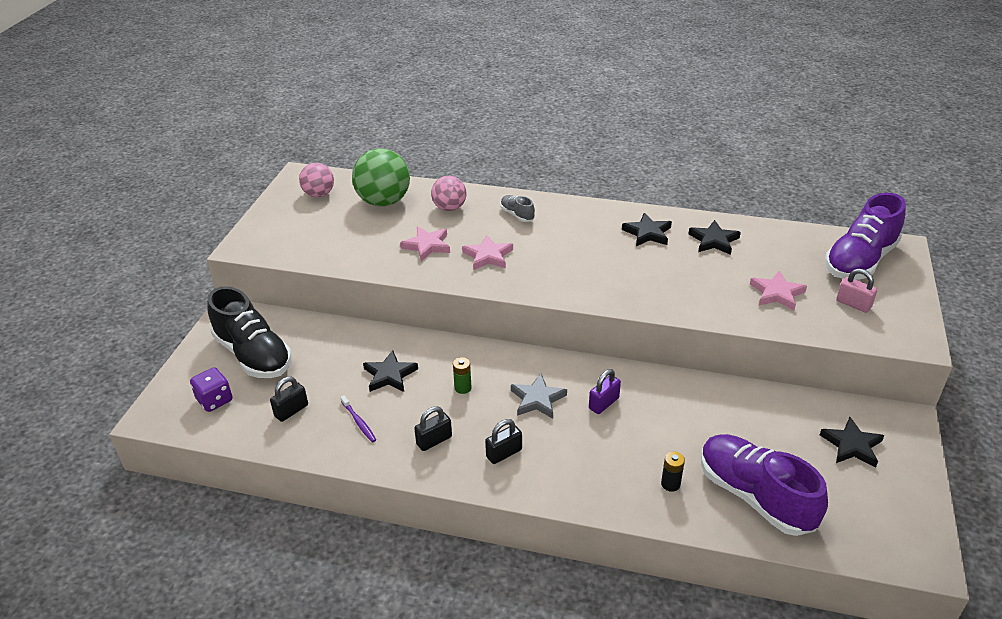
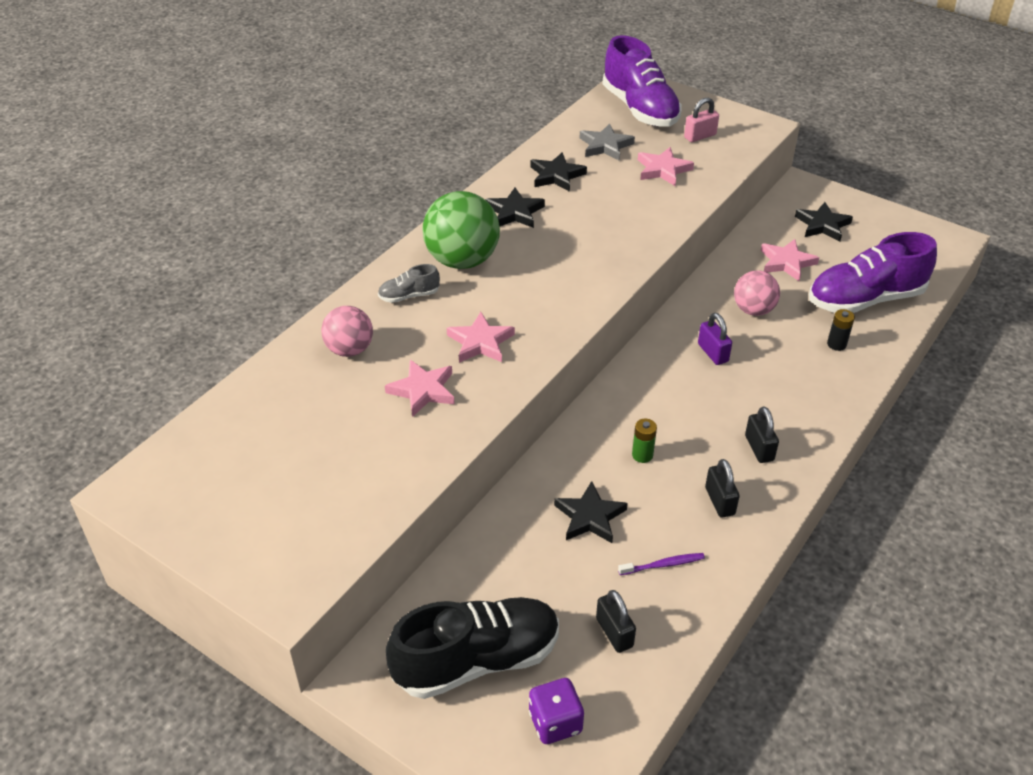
camera: 70 degrees left, 5 degrees up
pink ball [299,163,334,197] -> pink ball moved to [734,271,780,316]
green ball [352,148,410,207] -> green ball moved to [422,191,500,269]
grey star [511,374,567,419] -> grey star moved to [580,123,635,161]
none -> pink star [761,239,819,281]

